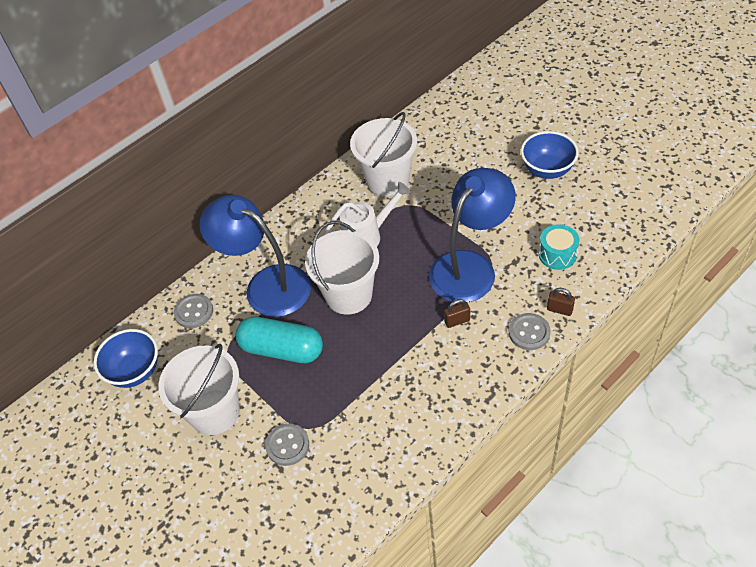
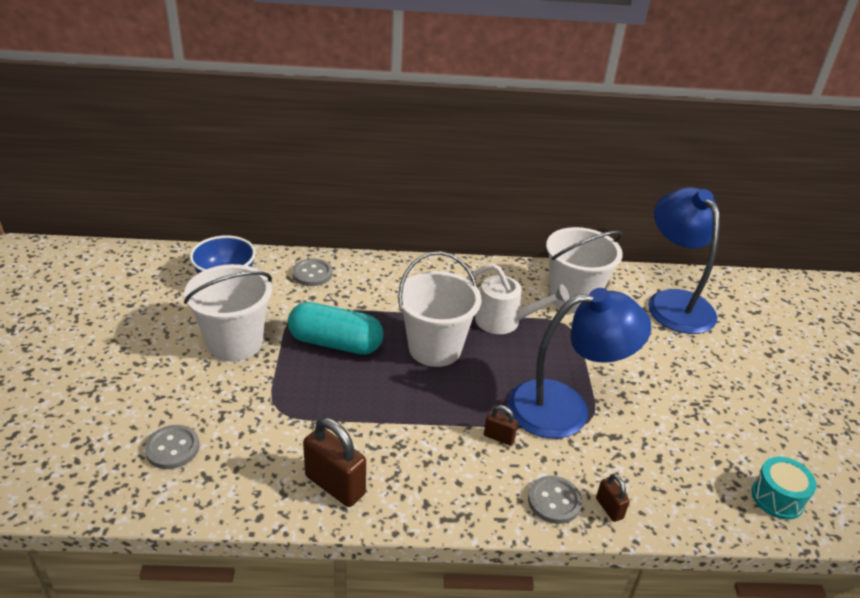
camera: 35 degrees right, 15 degrees down
blue lamp [199,195,311,317] -> blue lamp moved to [648,187,720,334]
turquoise capsule [236,317,323,363] -> turquoise capsule turned 45 degrees counterclockwise [288,302,384,355]
grey button [265,423,309,466] -> grey button moved to [145,425,200,469]
blue bowl [521,131,579,179] -> none
turquoise drum [539,224,579,270] -> turquoise drum moved to [751,457,817,520]
none -> brown padlock [303,418,366,507]

